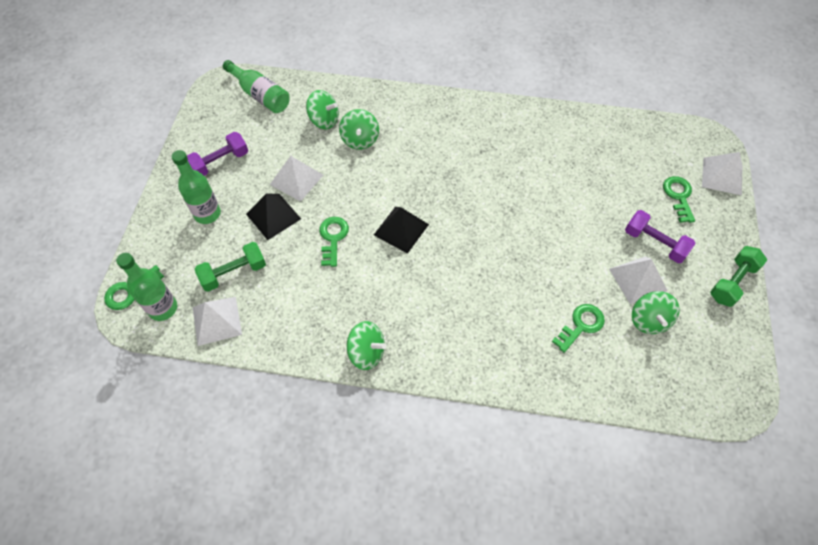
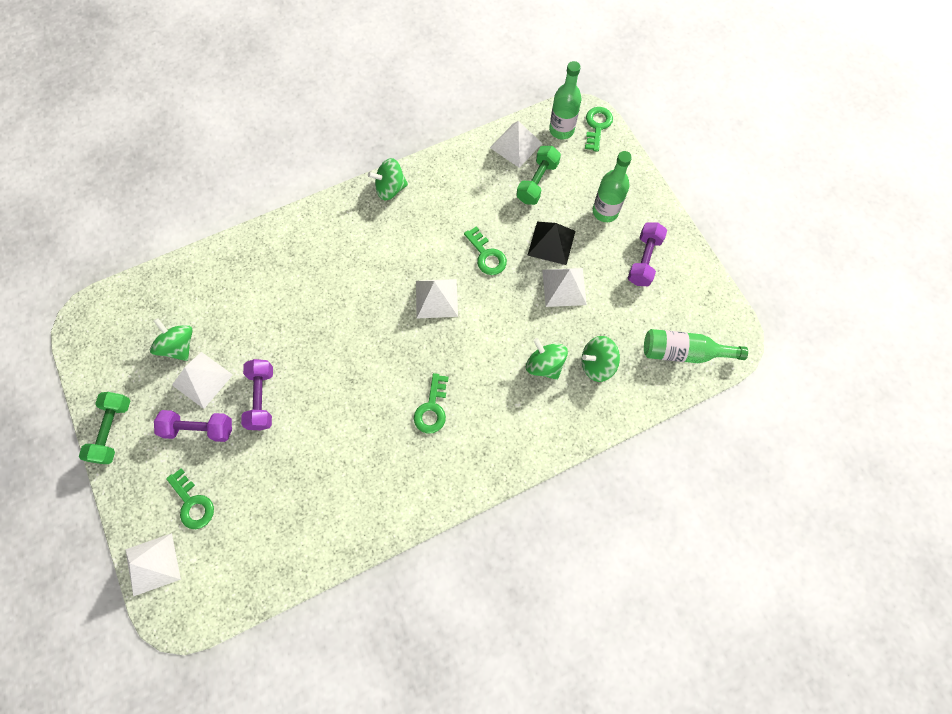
camera: 145 degrees right, 10 degrees up
black pyramid [374,207,429,254] -> white pyramid [416,279,458,318]
green key [552,304,605,353] -> green key moved to [414,373,449,434]
none -> purple dumbbell [241,359,273,430]

